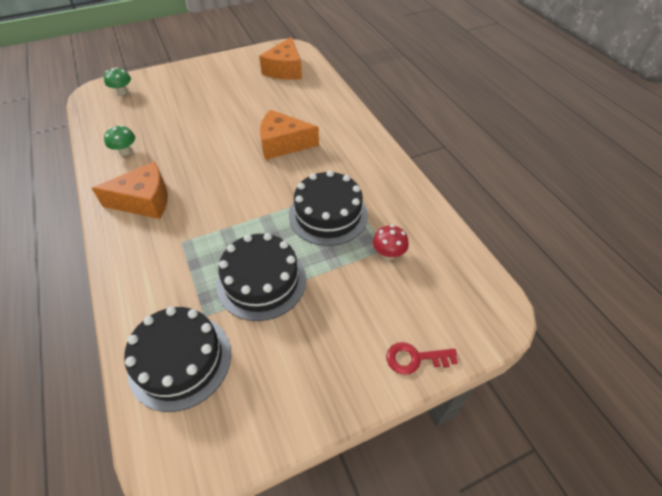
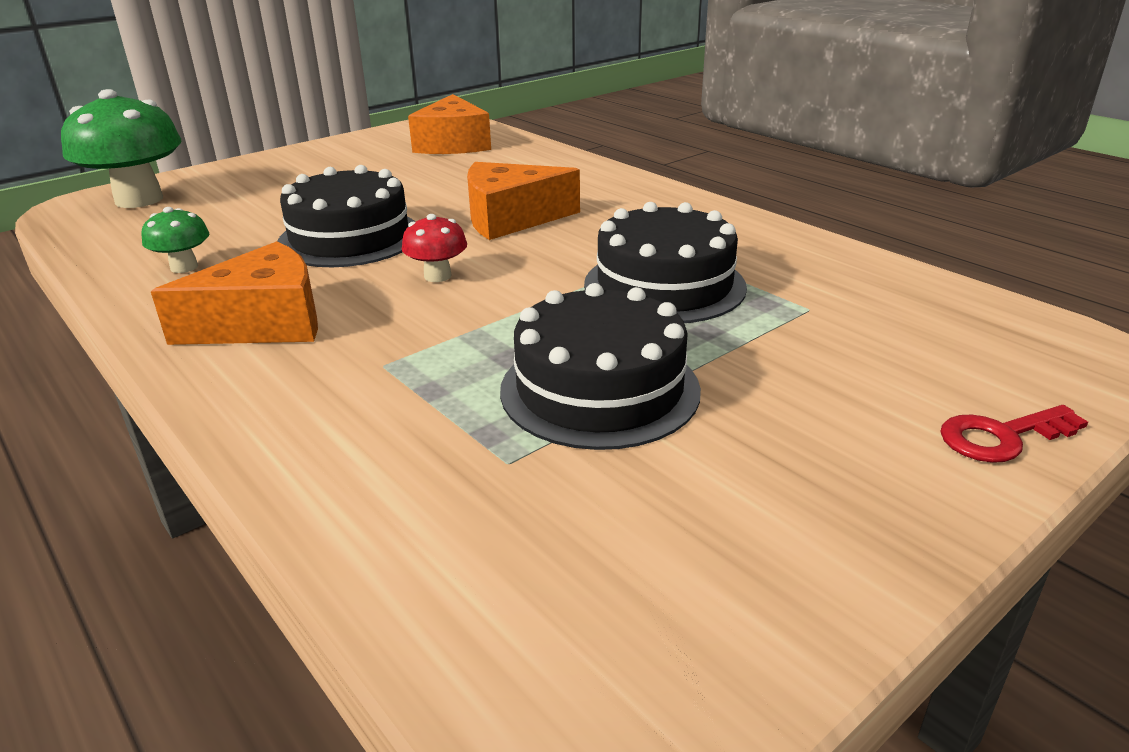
camera: 15 degrees left, 20 degrees down
green mushroom [104,67,131,95] -> green mushroom [61,89,181,208], size x2.05
black cake [124,307,231,412] -> black cake moved to [277,165,416,267]
red mushroom [373,225,409,260] -> red mushroom moved to [402,214,467,282]

